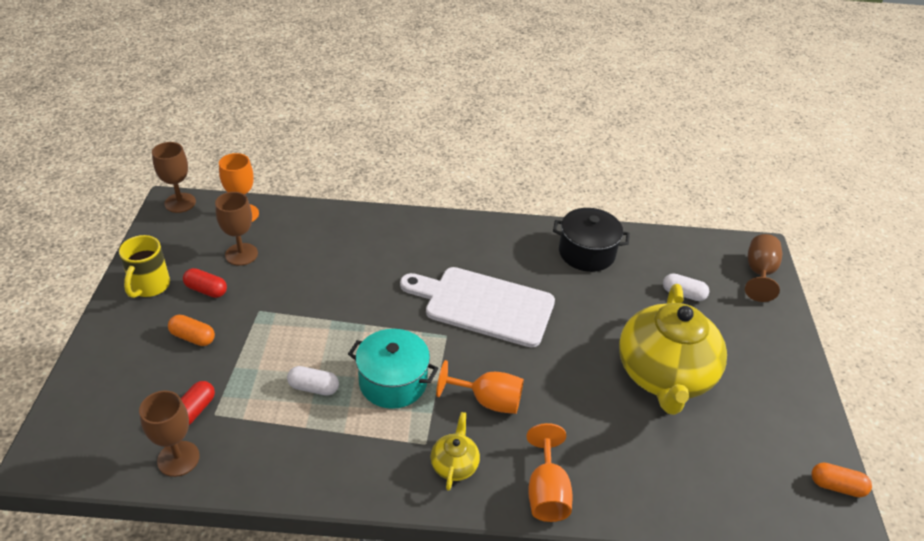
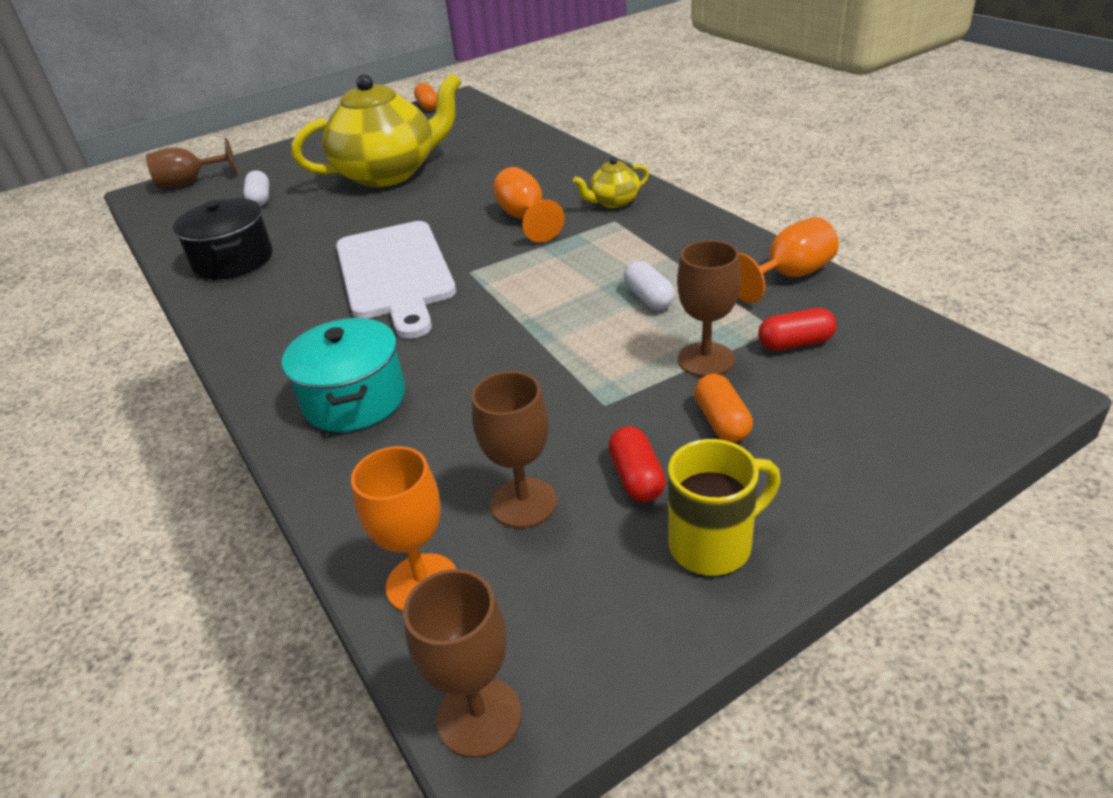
camera: 120 degrees left, 5 degrees down
brown goblet [139,391,200,477] -> brown goblet moved to [677,240,741,377]
turquoise pot [348,329,438,409] -> turquoise pot moved to [282,318,405,432]
orange goblet [527,423,572,522] -> orange goblet moved to [738,217,839,303]

